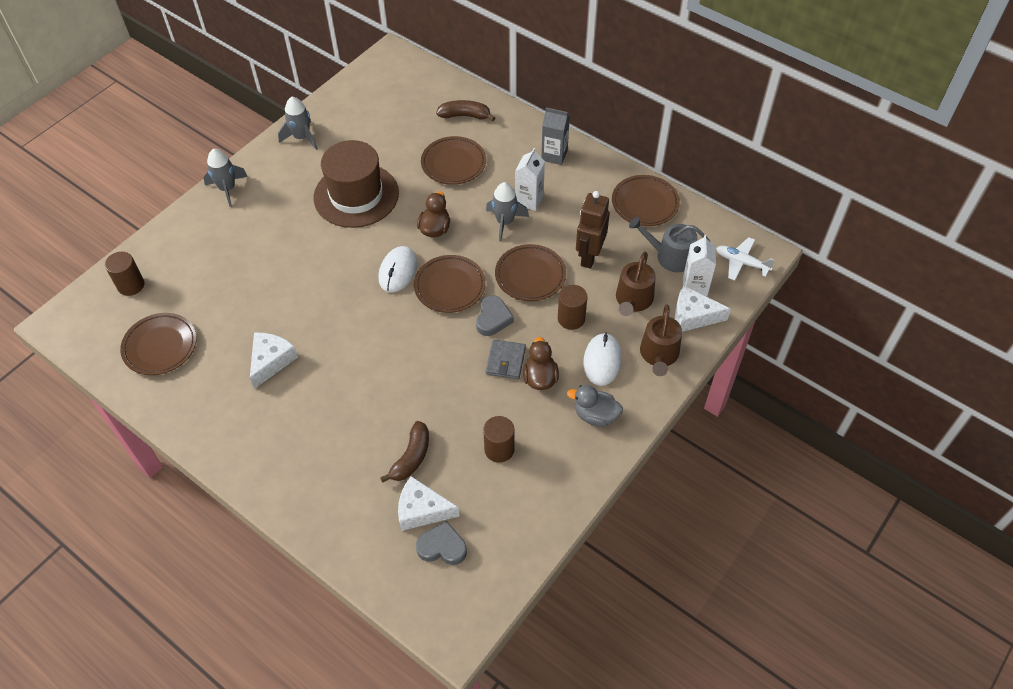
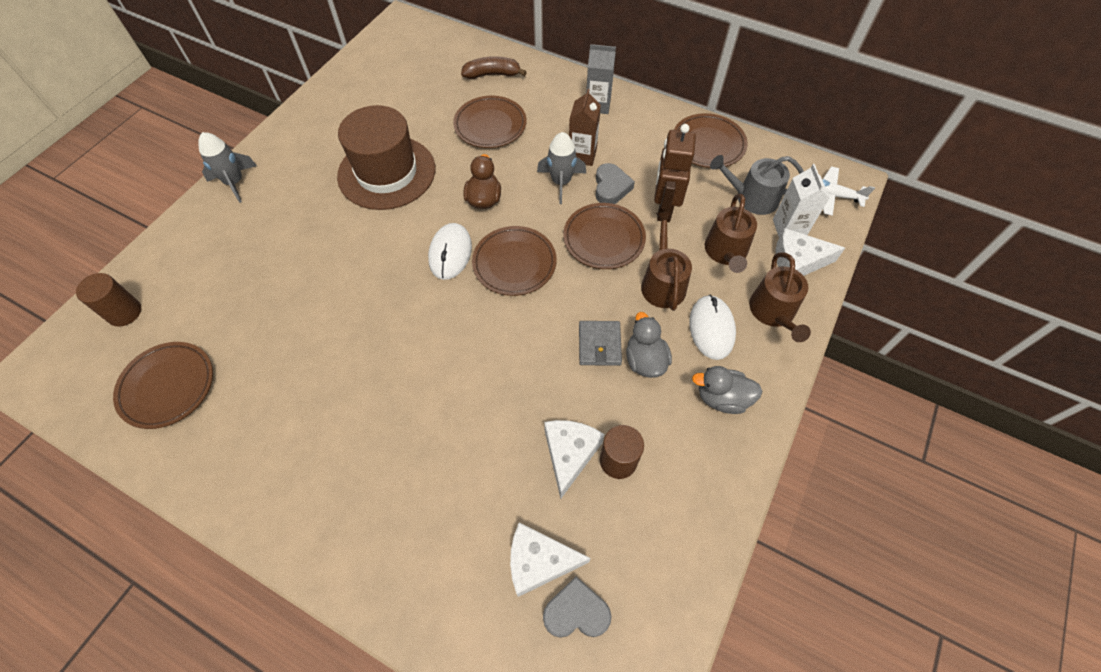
camera: 10 degrees left, 5 degrees up
white cheese [250,333,298,389] -> white cheese moved to [544,420,604,499]
grey rocket [278,97,318,150] -> none
brown banana [380,421,429,483] -> none
grey heart [476,295,514,336] -> grey heart moved to [596,163,635,204]
white carton [515,148,545,211] -> brown carton [569,89,601,166]
brown duck [523,337,559,390] -> grey duck [626,312,672,378]
brown cylinder [558,285,588,330] -> brown watering can [641,212,692,311]

